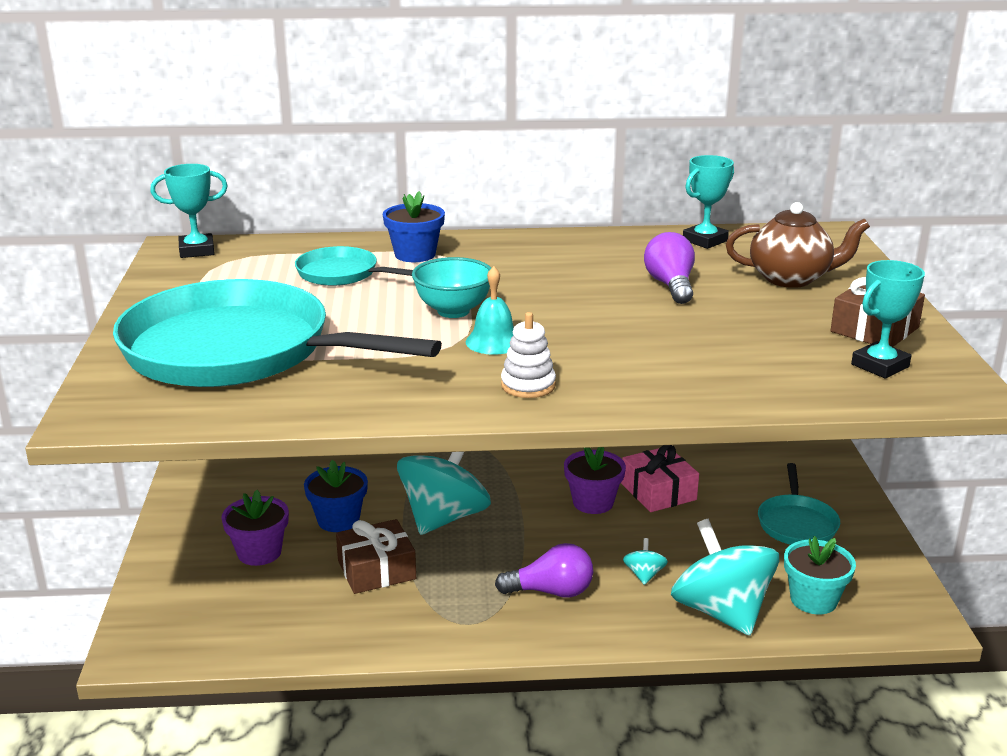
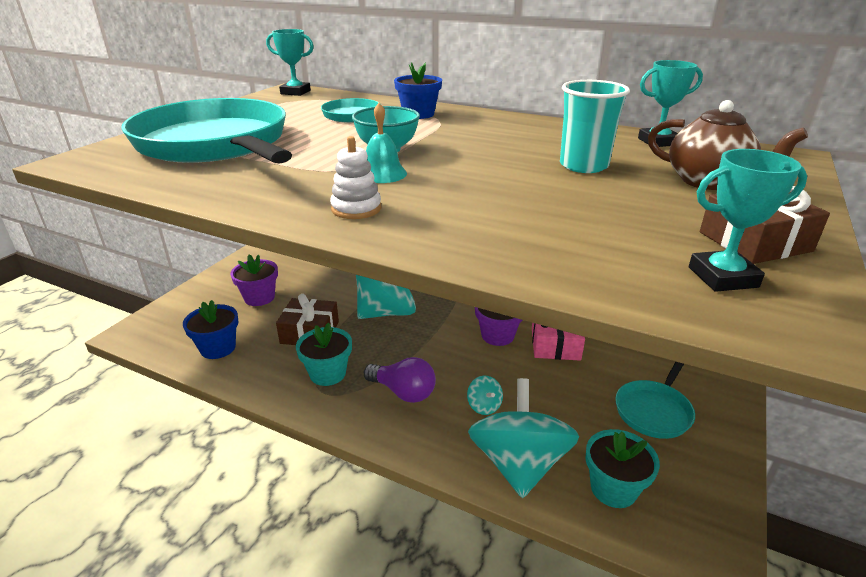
camera: 30 degrees right, 5 degrees up
blue flower pot [304,460,368,532] -> blue flower pot moved to [183,300,238,359]
turquoise spinning top [623,538,668,585] -> turquoise spinning top turned 120 degrees clockwise [467,376,503,415]
purple light bulb [644,232,695,304] -> turquoise cup [560,80,630,173]
none -> turquoise flower pot [296,323,352,386]

